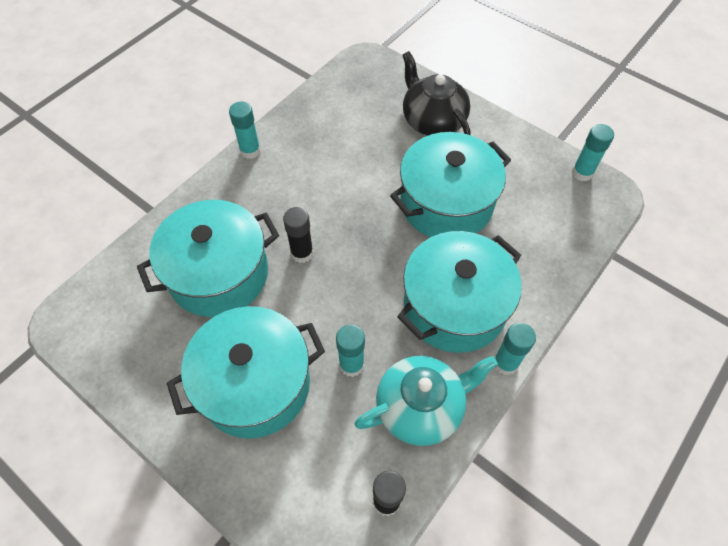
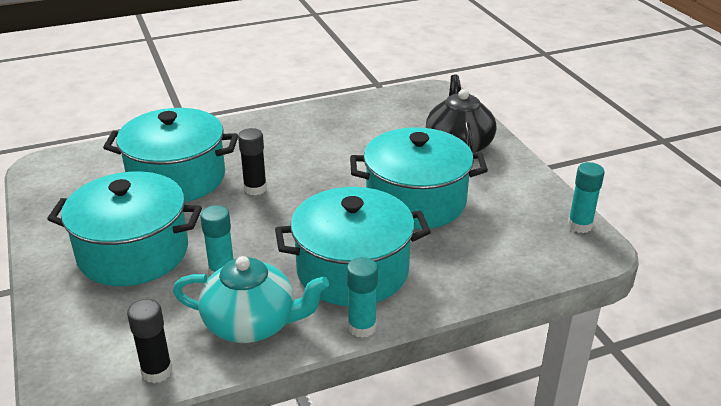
camera: 30 degrees right, 25 degrees down
turquoise glue stick [229,101,261,159] -> none

